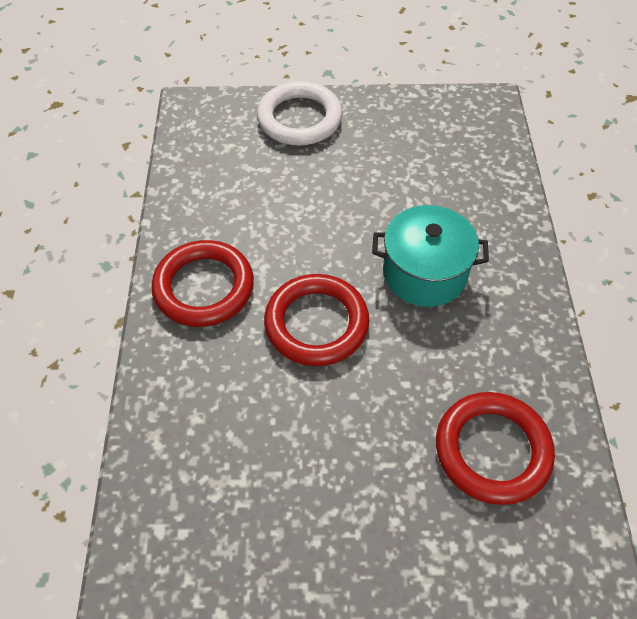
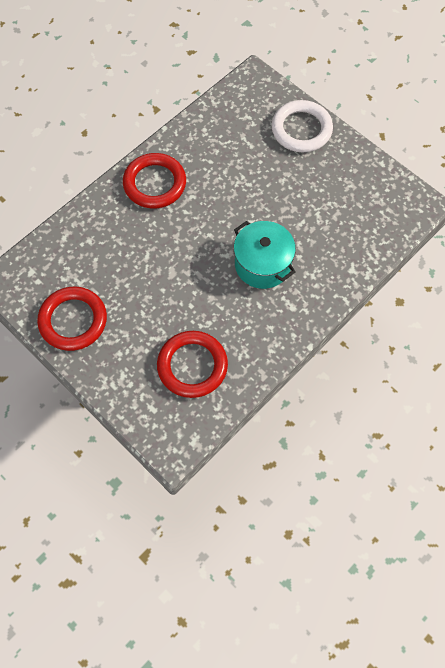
camera: 45 degrees right, 10 degrees up
red ring [264,274,369,366] -> red ring moved to [37,287,107,351]

